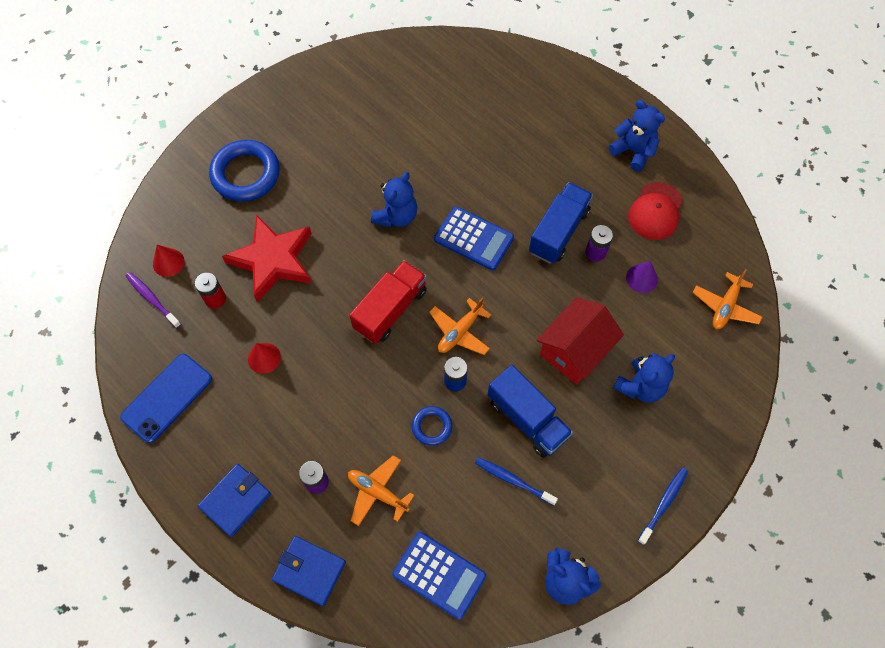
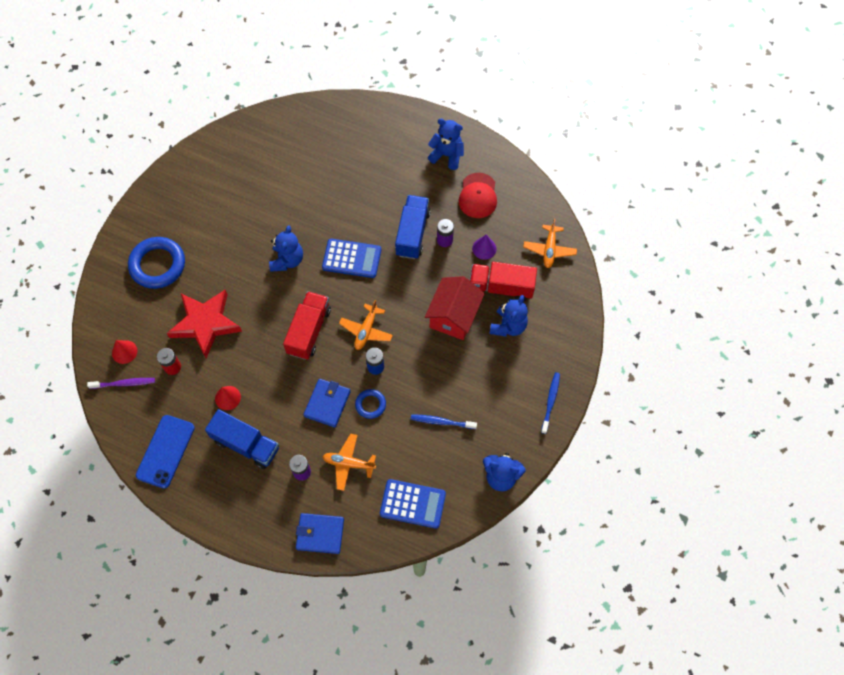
camera: 20 degrees left, 0 degrees up
purple toothbrush [126,272,181,328] -> purple toothbrush turned 150 degrees clockwise [87,378,155,389]
blue wallet [198,464,271,537] -> blue wallet moved to [304,379,350,428]
blue truck [487,365,573,458] -> blue truck moved to [205,409,279,469]
none -> red truck [470,262,537,301]

